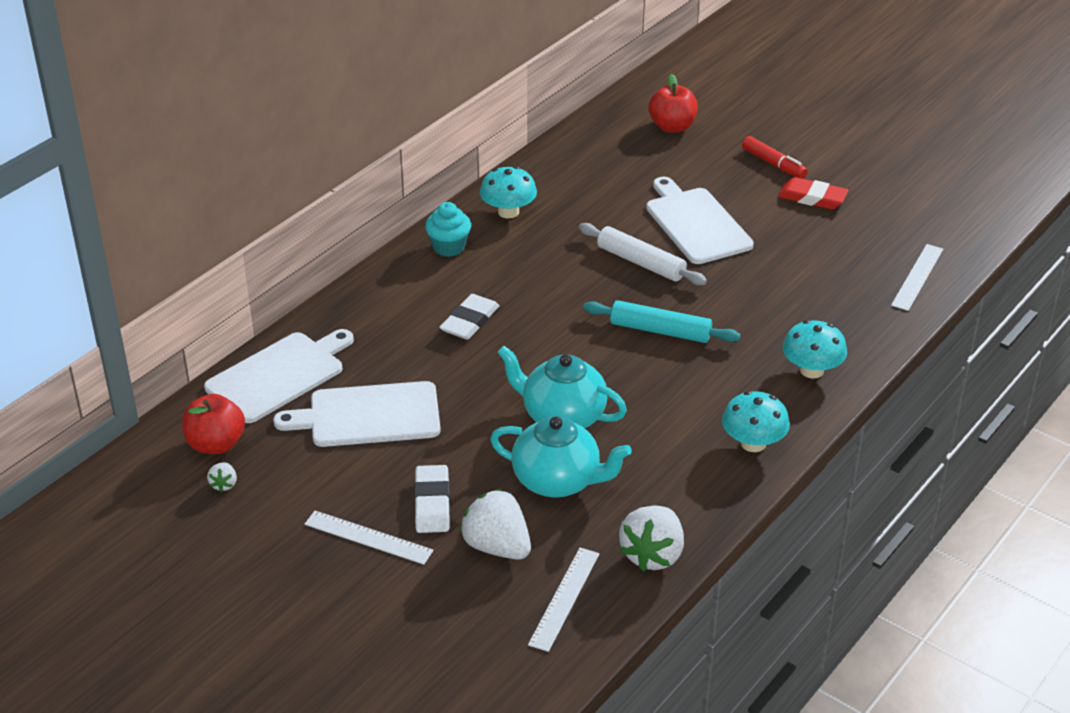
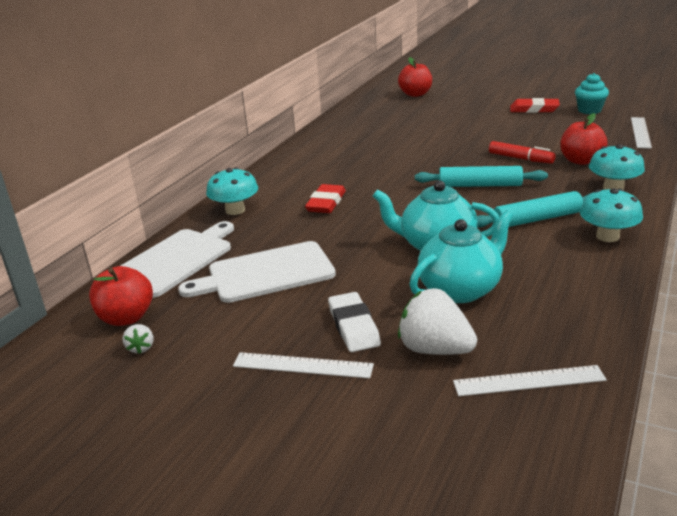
camera: 10 degrees left, 10 degrees down
turquoise cupcake [425,202,471,257] -> turquoise cupcake moved to [575,73,609,114]
white eraser [439,294,500,340] -> red eraser [305,184,346,213]
turquoise mushroom [480,166,537,218] -> turquoise mushroom moved to [206,167,258,215]
turquoise teapot [490,416,632,497] -> turquoise teapot turned 45 degrees counterclockwise [410,210,514,303]
white ruler [528,548,600,652] -> white ruler turned 75 degrees clockwise [453,365,607,396]
white rolling pin [579,223,707,285] -> none
white strawberry [619,506,684,571] -> none
white cutting board [646,177,754,264] -> none
red marker [742,136,808,179] -> red marker moved to [489,141,556,164]
none -> turquoise rolling pin [477,191,591,228]
none -> red apple [560,113,608,165]

